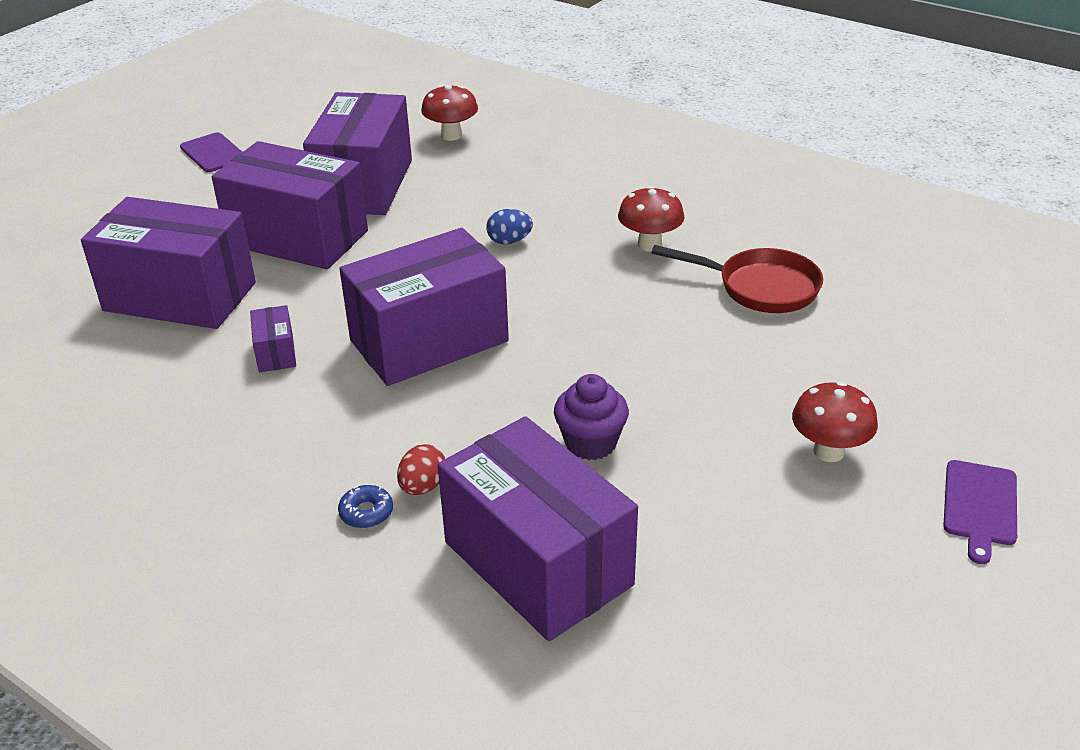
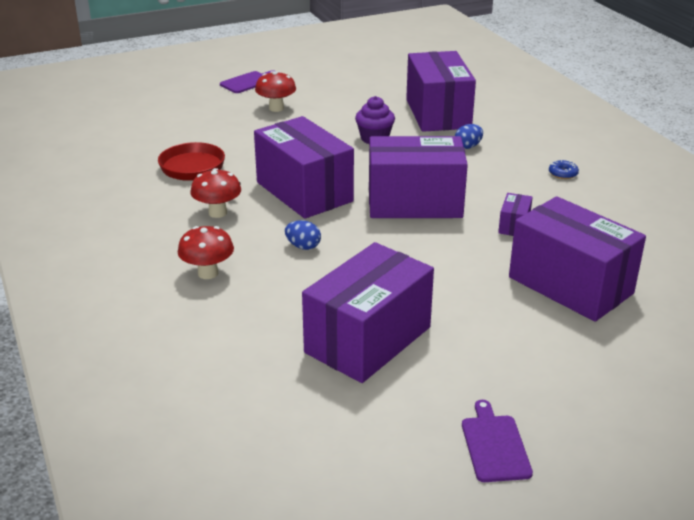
camera: 150 degrees left, 5 degrees down
purple box [212,141,368,269] -> purple box moved to [254,116,354,219]
blue donut [338,485,393,528] -> blue donut moved to [549,160,579,179]
red egg [397,444,445,495] -> blue egg [455,124,483,149]
red mushroom [421,85,478,141] -> red mushroom moved to [178,226,234,279]

